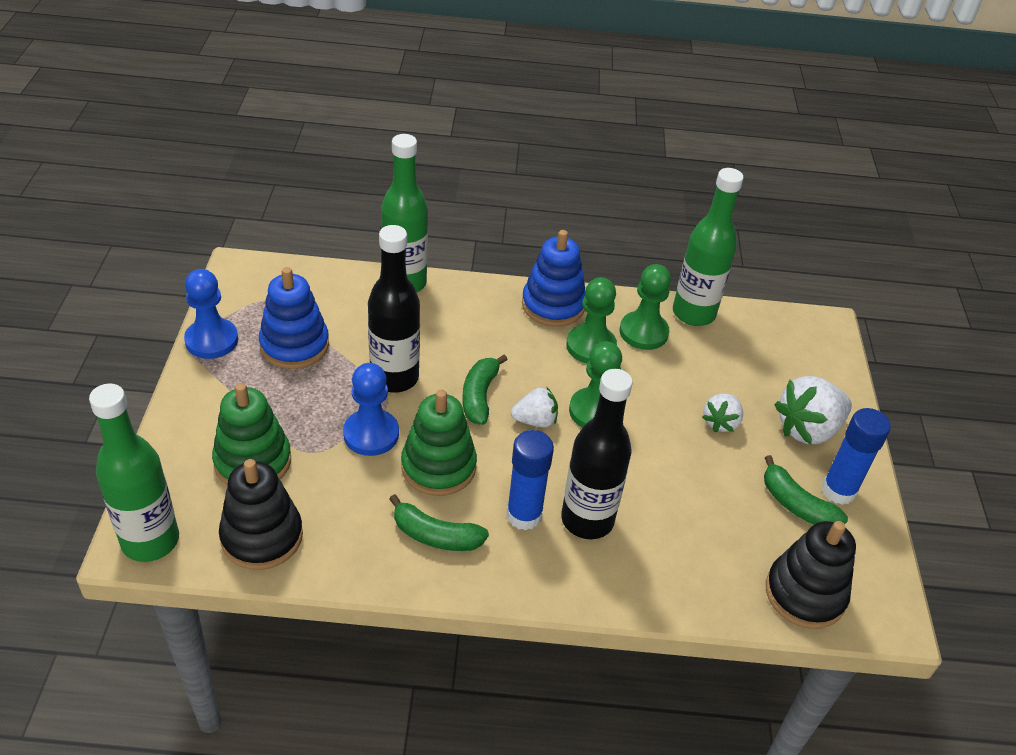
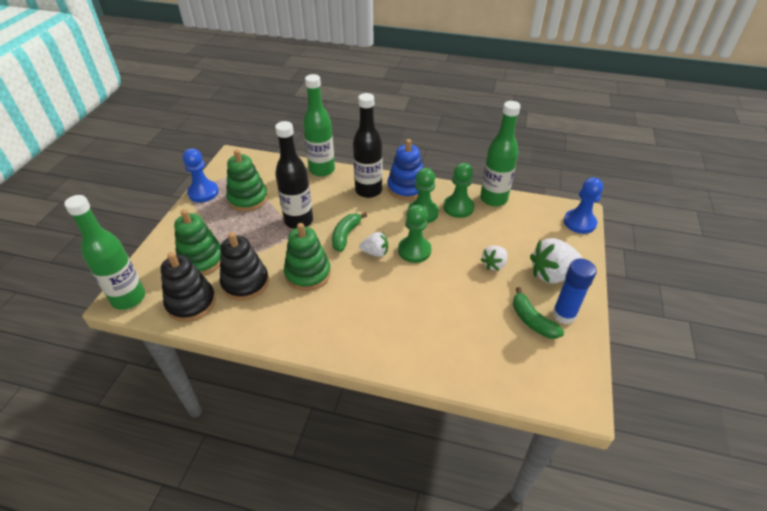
camera: 15 degrees right, 0 degrees up
blue stacking toy [259,267,329,369] -> green stacking toy [226,149,268,212]
blue pawn [343,363,399,456] -> blue pawn moved to [564,177,603,234]
green banana [389,494,489,551] -> none
blue glue stick [506,430,554,530] -> none
black bottle [561,369,633,539] -> black bottle moved to [353,93,382,198]
black stacking toy [766,521,856,629] -> black stacking toy moved to [220,232,269,301]

